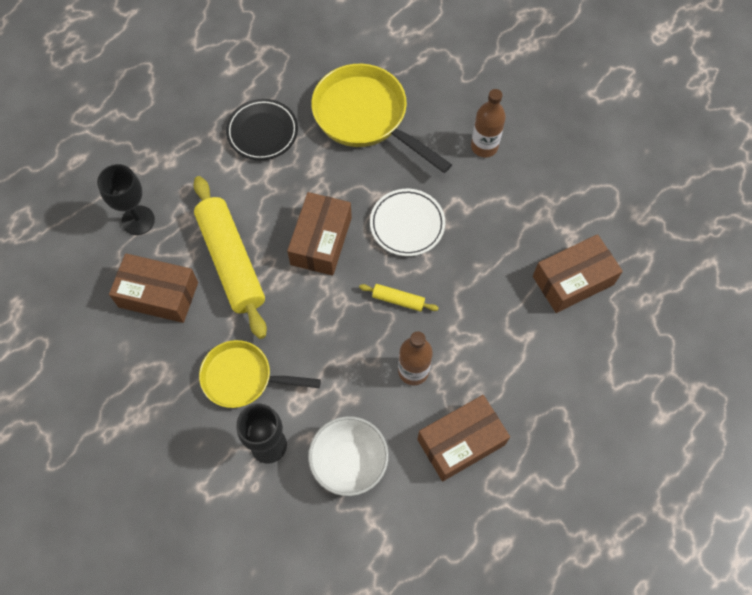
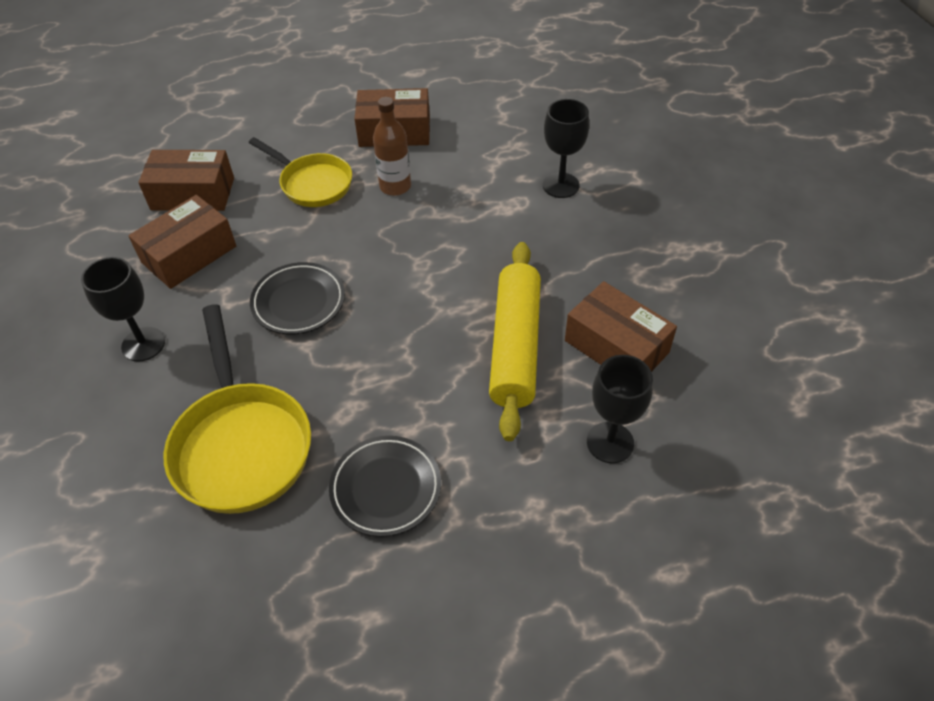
camera: 150 degrees left, 15 degrees down
yellow pan [199,340,321,408] -> yellow pan moved to [249,137,352,207]
brown box [287,192,352,276] -> brown box moved to [128,195,236,289]
white bowl [308,416,389,496] -> none
yellow rolling pin [359,284,438,311] -> none
white plate [370,189,445,256] -> black plate [250,262,345,334]
brown bottle [471,89,506,157] -> black goblet [81,257,165,362]

